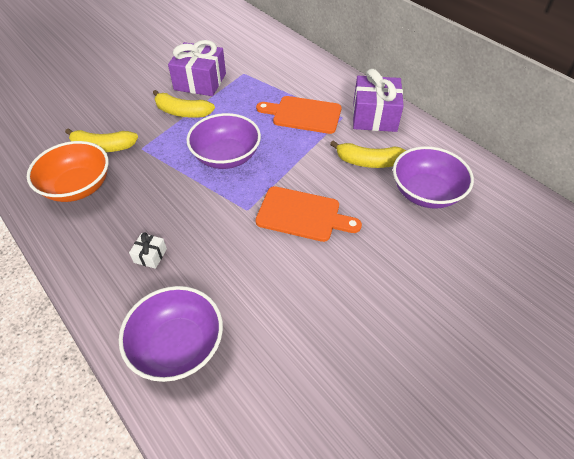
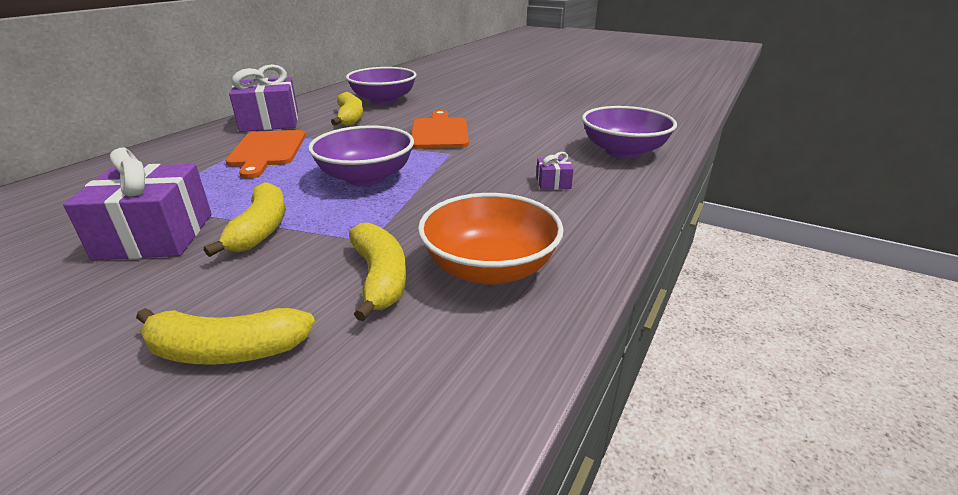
camera: 110 degrees left, 20 degrees down
white gift [129,232,167,269] -> purple gift [536,152,574,190]
none -> yellow banana [136,308,315,365]

